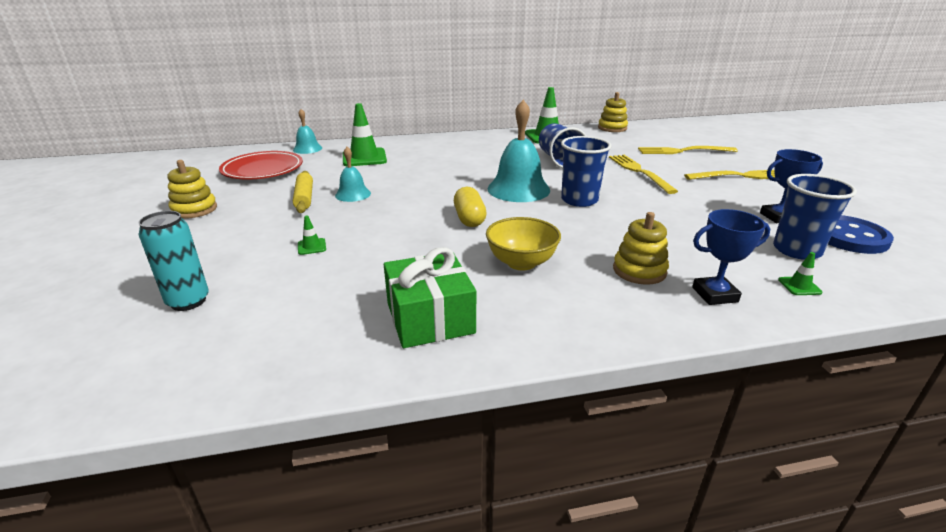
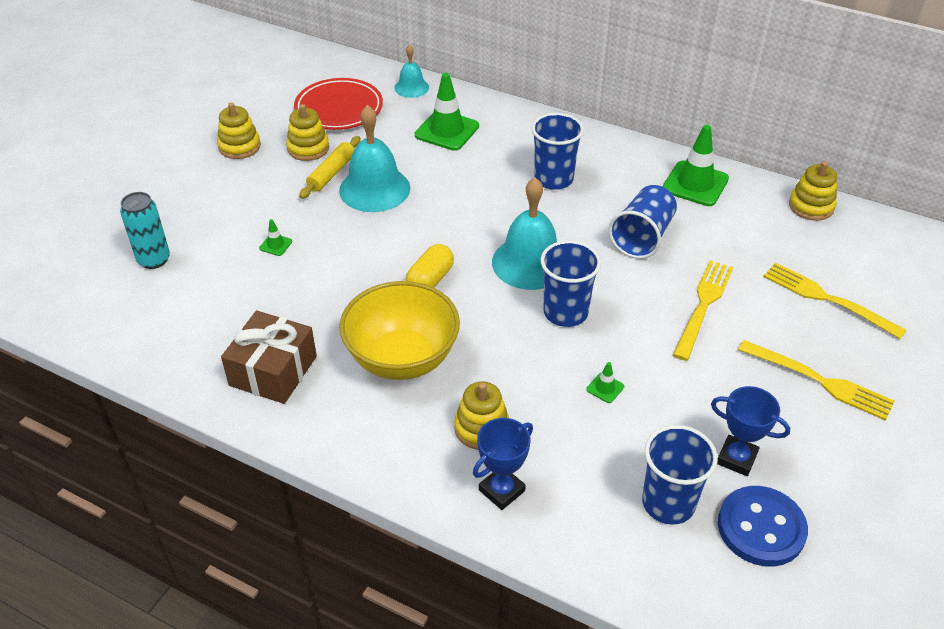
camera: 40 degrees right, 15 degrees up
turquoise bell [335,147,371,202] -> turquoise bell [339,105,410,212], size x1.82
green gift [384,247,476,348] -> brown gift [221,311,317,404]
yellow bowl [486,217,561,270] -> yellow bowl [339,281,460,380], size x1.56
blue trophy [692,209,770,305] -> blue trophy turned 75 degrees counterclockwise [473,418,533,510]
green traffic cone [778,252,823,295] -> green traffic cone moved to [586,362,624,403]
none -> yellow stacking toy [286,104,329,161]
none -> blue cup [531,113,584,190]

